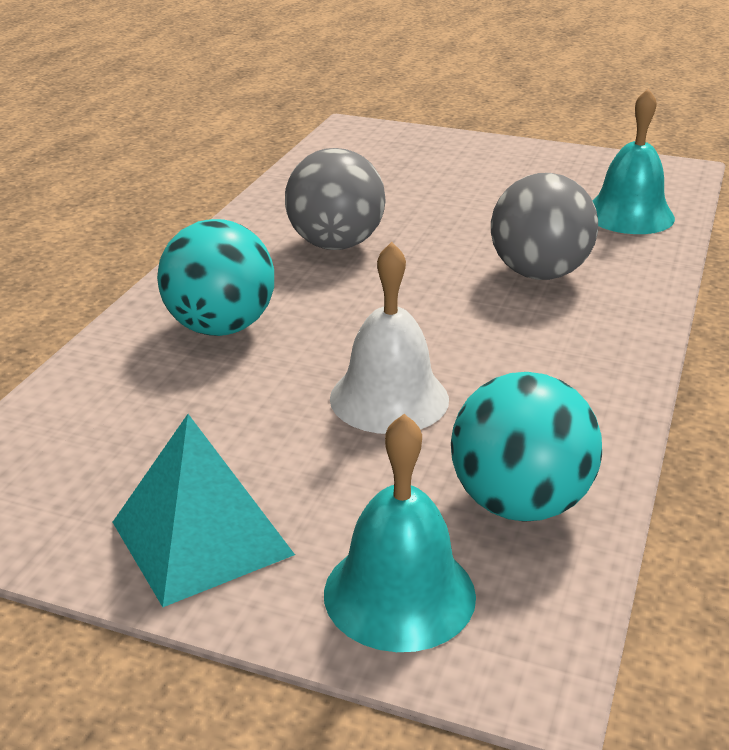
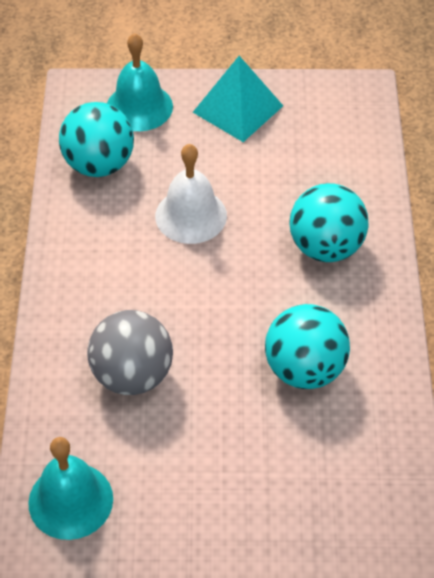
camera: 160 degrees right, 20 degrees up
grey ball [285,148,386,250] -> turquoise ball [265,304,350,389]

